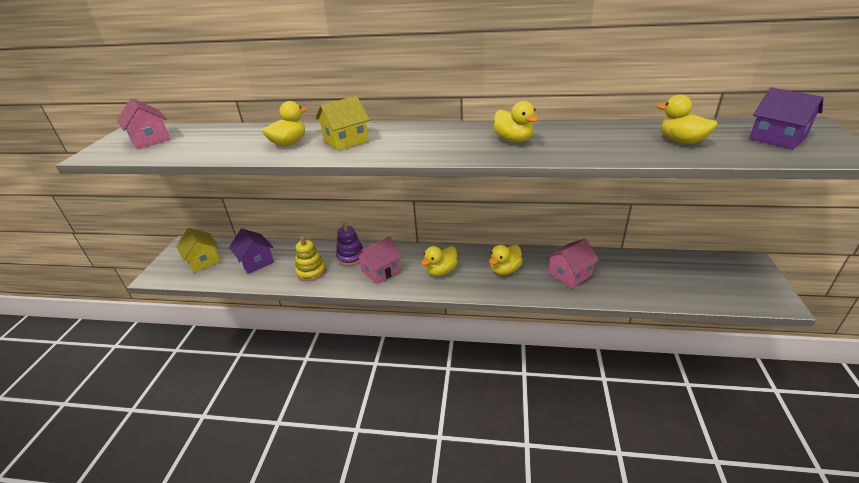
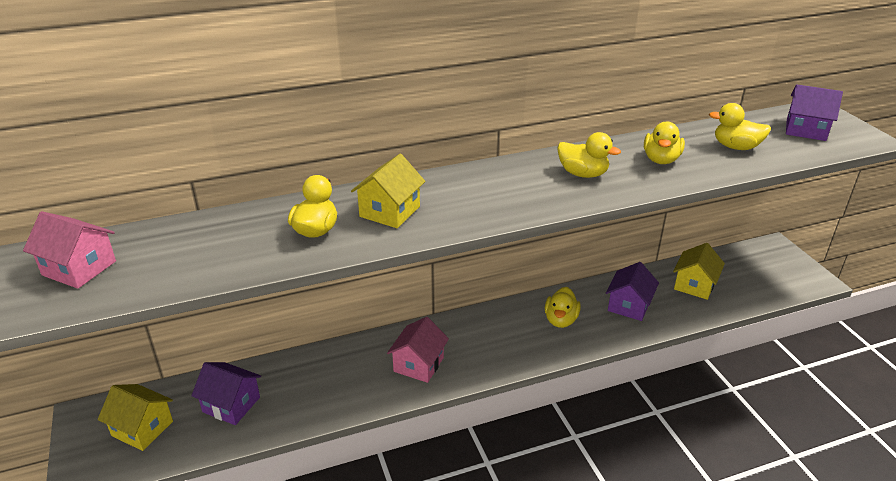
camera: 30 degrees left, 0 degrees up
yellow stacking toy [295,236,326,281] -> none
purple stacking toy [336,222,364,266] -> none
yellow duck [421,246,457,276] -> yellow duck moved to [644,122,685,164]
pink house [546,238,599,288] -> purple house [606,262,659,321]
none -> yellow house [673,243,725,300]

